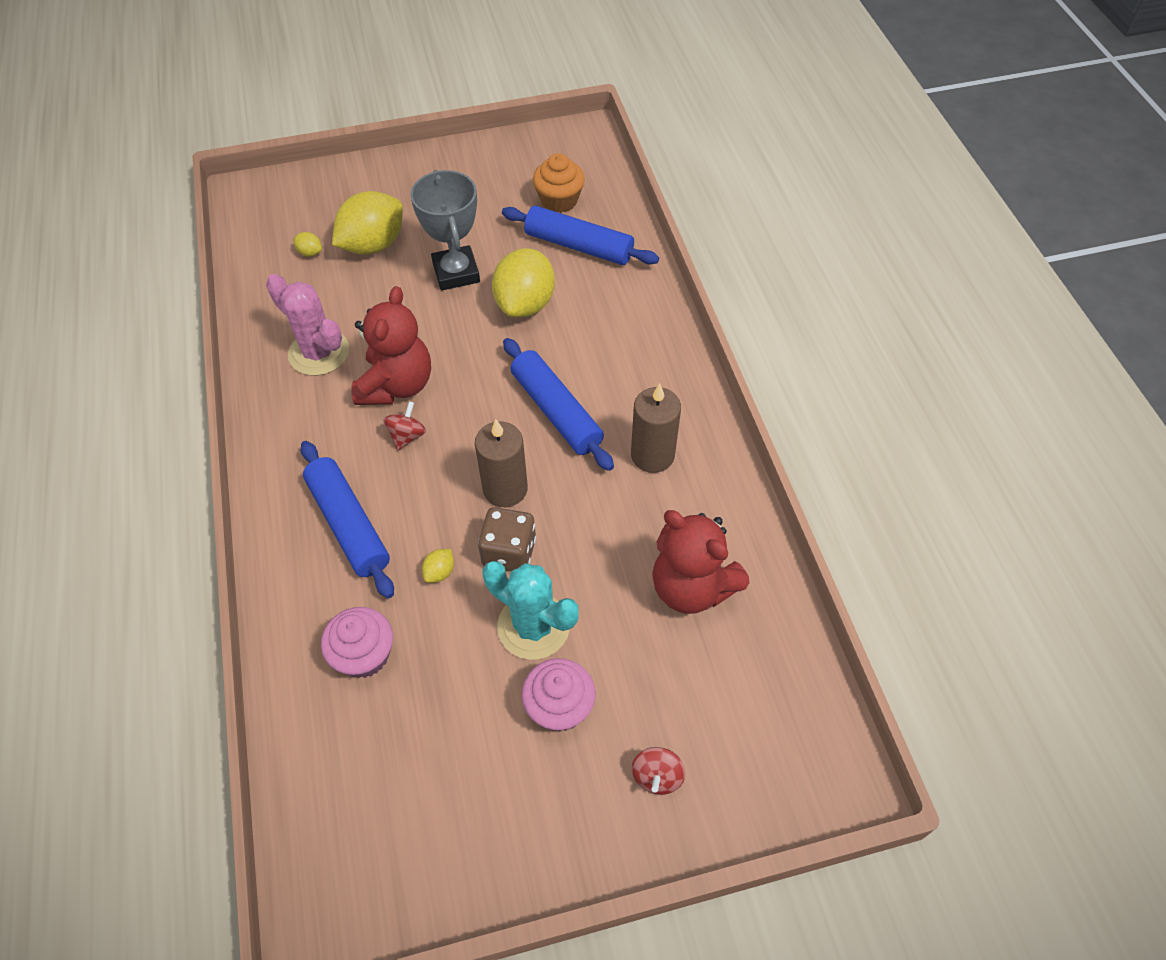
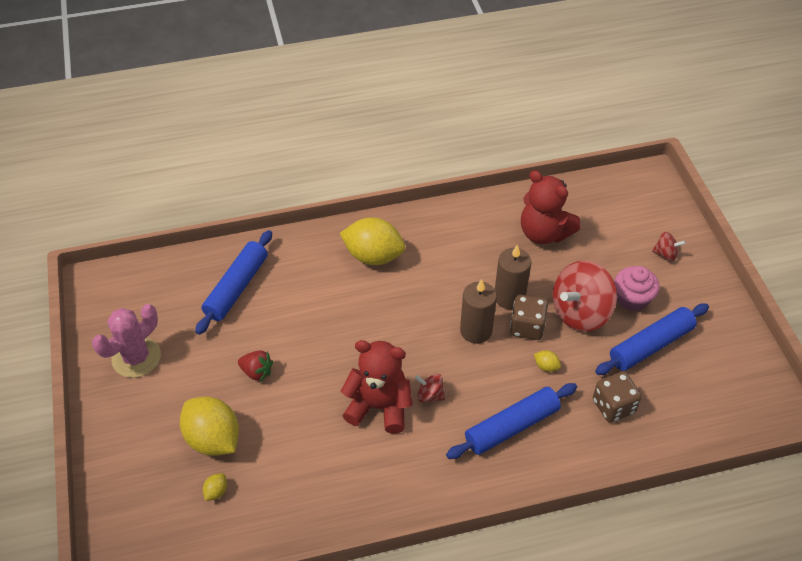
camera: 90 degrees left, 5 degrees down
pink cactus [266,274,349,376] -> pink cactus moved to [92,304,161,378]
pink cupcake [321,607,393,678] -> brown dice [593,371,642,423]
grey trophy [410,170,480,291] -> red strawberry [238,350,273,382]
turquoise cactus [482,561,579,660] -> red spinning top [553,260,617,332]
yellow lemon [492,248,555,318] -> yellow lemon moved to [340,217,405,265]
blue rolling pin [503,338,614,471] -> blue rolling pin moved to [595,303,709,375]
orange cupcake [533,153,585,213] -> none
brown candle [631,383,681,473] -> brown candle moved to [495,245,531,309]
red teddy bear [652,510,749,614] -> red teddy bear turned 90 degrees clockwise [521,170,580,244]

